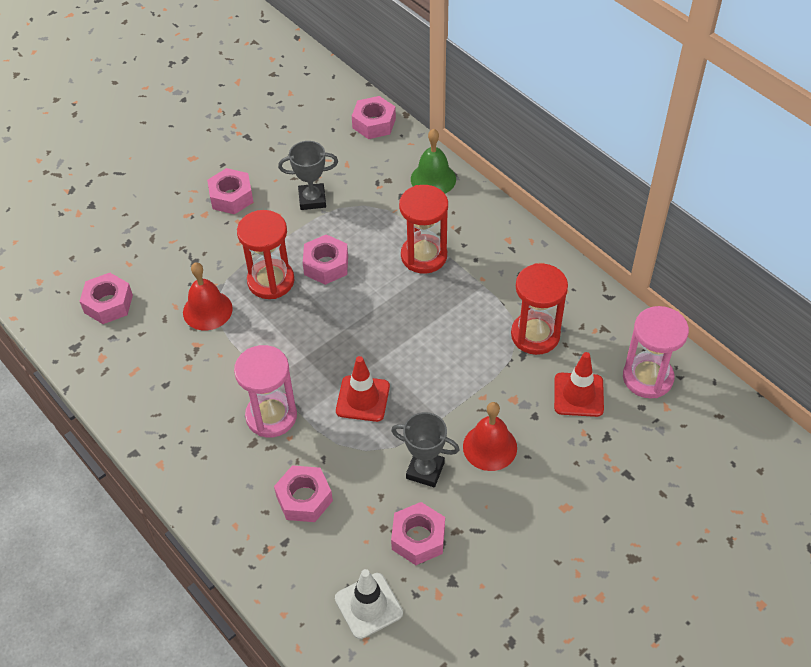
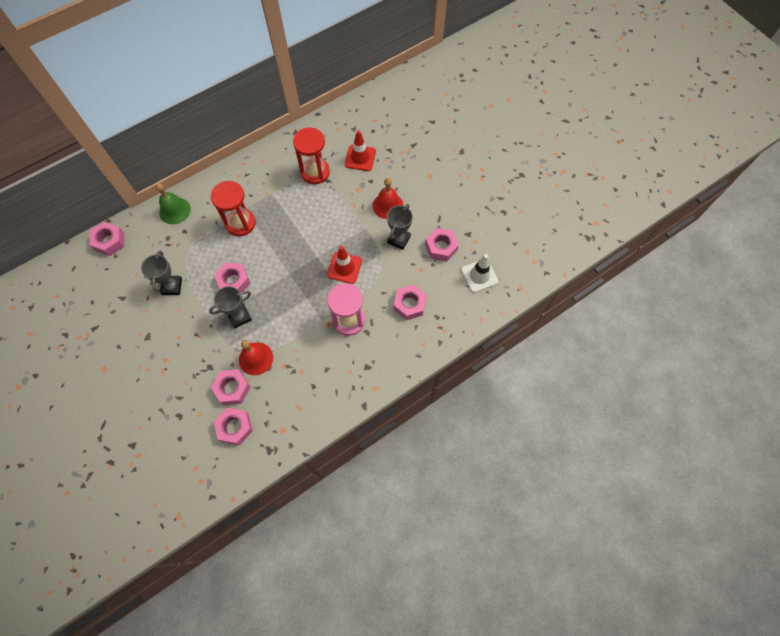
camera: 85 degrees left, 15 degrees up
pink nut [207,168,253,214] -> pink nut moved to [211,369,251,405]
red hourglass [237,210,294,299] -> grey trophy [209,286,252,328]
pink hourglass [623,306,689,398] -> none

